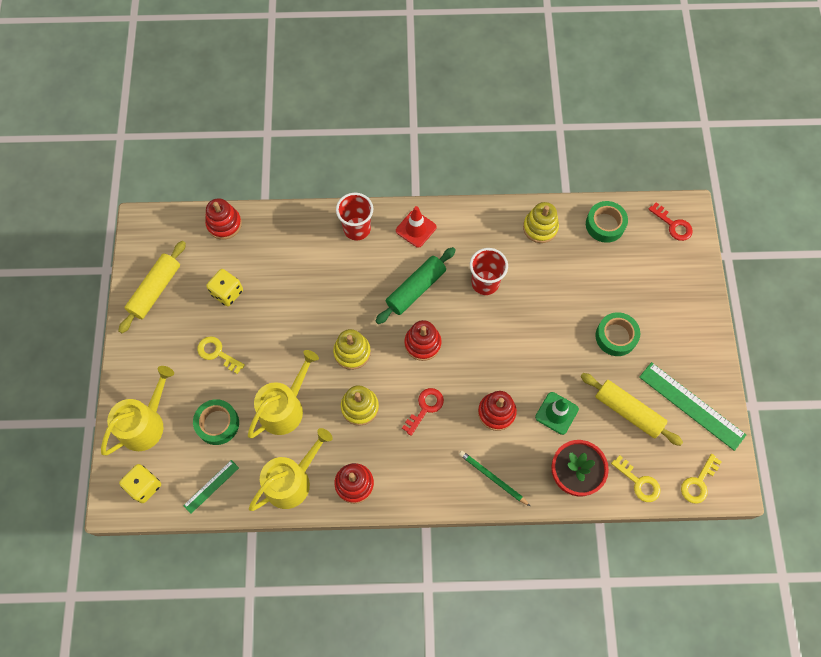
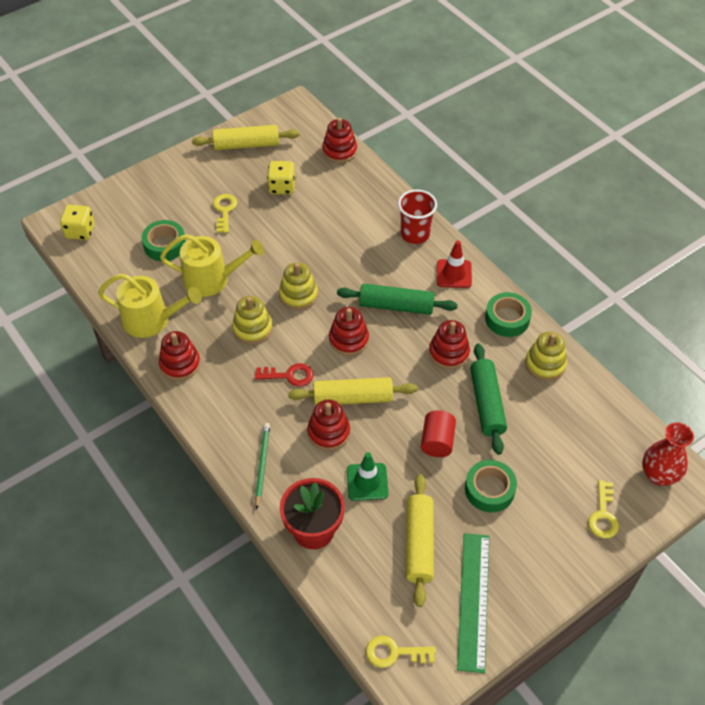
camera: 55 degrees right, 15 degrees down
yellow watering can [101,366,174,455] -> none
green ruler [183,460,239,514] -> none
red cup [470,248,508,295] -> red stacking toy [429,320,470,369]
green tape [586,201,628,243] -> green tape moved to [485,292,532,337]
yellow key [611,455,661,502] -> yellow key moved to [588,480,619,538]
red key [648,202,693,241] -> red vase [642,422,694,486]
none -> yellow rolling pin [288,377,418,406]
none -> red cylinder [421,410,456,457]
none -> green rolling pin [470,343,507,455]

